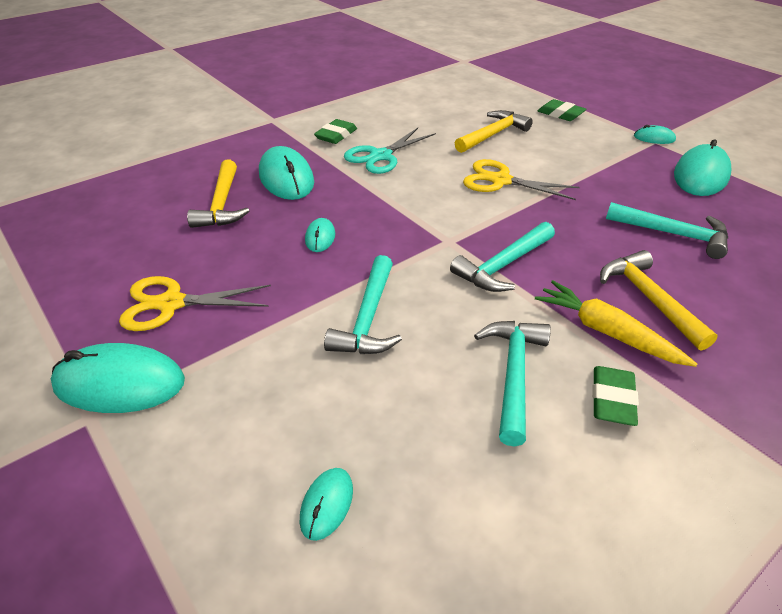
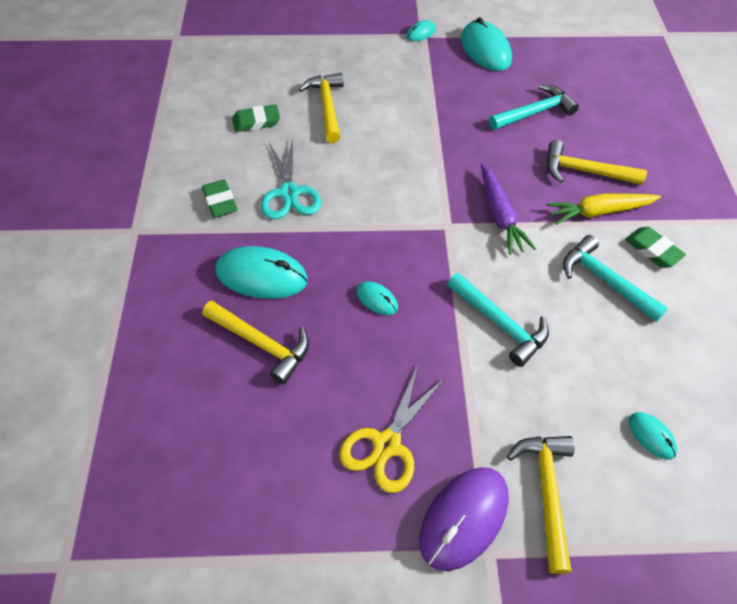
camera: 55 degrees left, 15 degrees up
turquoise mouse [51,343,185,413] -> purple mouse [419,467,509,571]
turquoise hammer [450,222,555,292] -> purple carrot [481,164,536,255]
yellow scissors [463,159,580,200] -> none
green eraser [538,99,586,121] -> green eraser moved to [232,104,280,132]
none -> yellow hammer [507,436,575,574]

